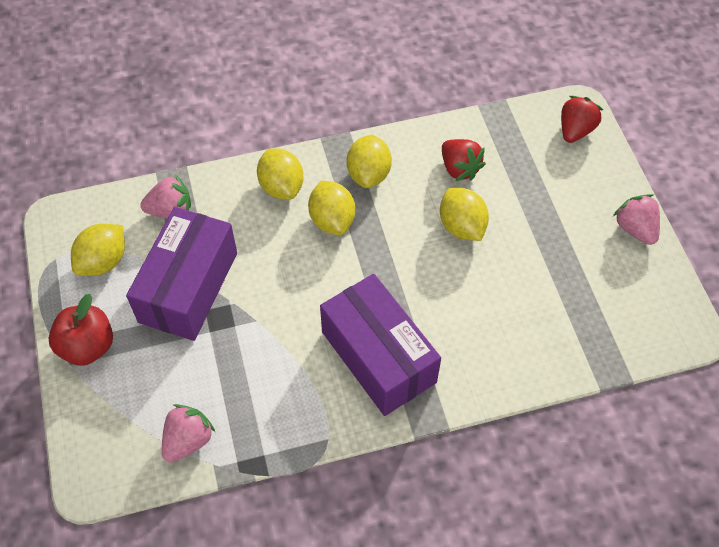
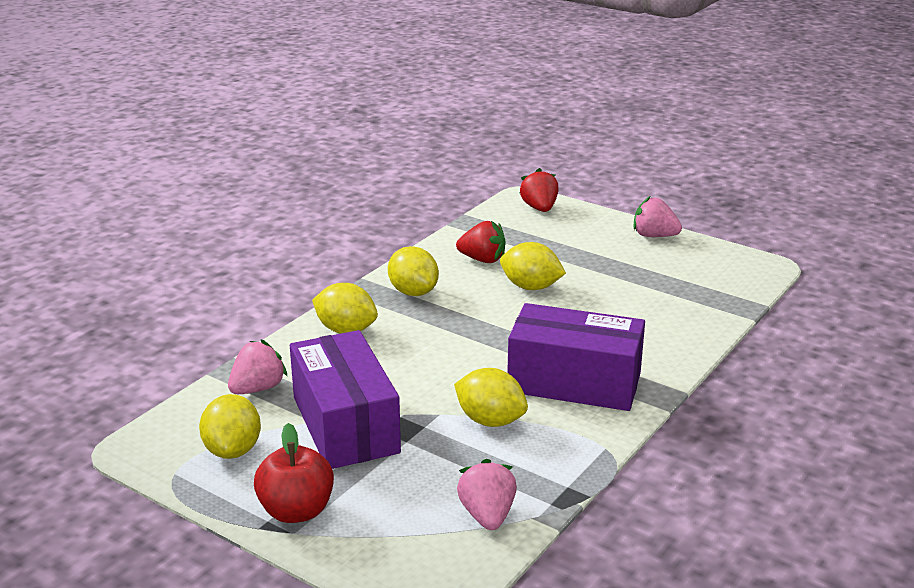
camera: 40 degrees left, 30 degrees down
yellow lemon [308,181,355,235] -> yellow lemon moved to [454,368,528,427]

